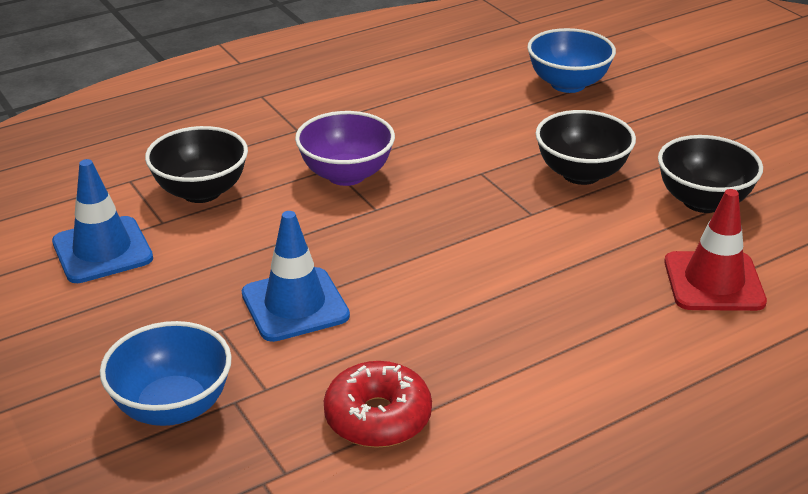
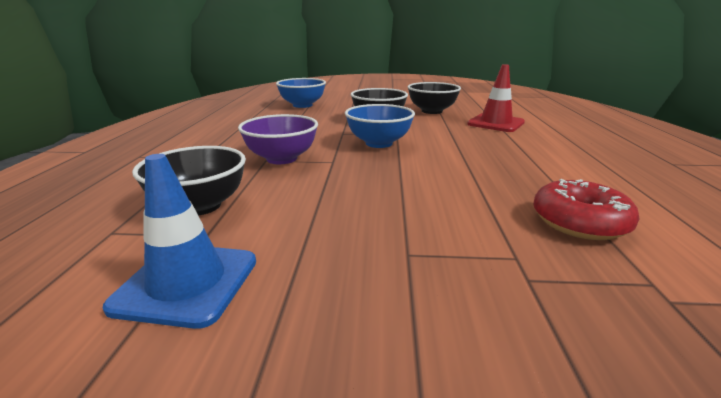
camera: 55 degrees left, 10 degrees down
blue bowl [100,321,232,426] -> blue bowl moved to [345,104,415,148]
blue traffic cone [242,211,350,342] -> none

